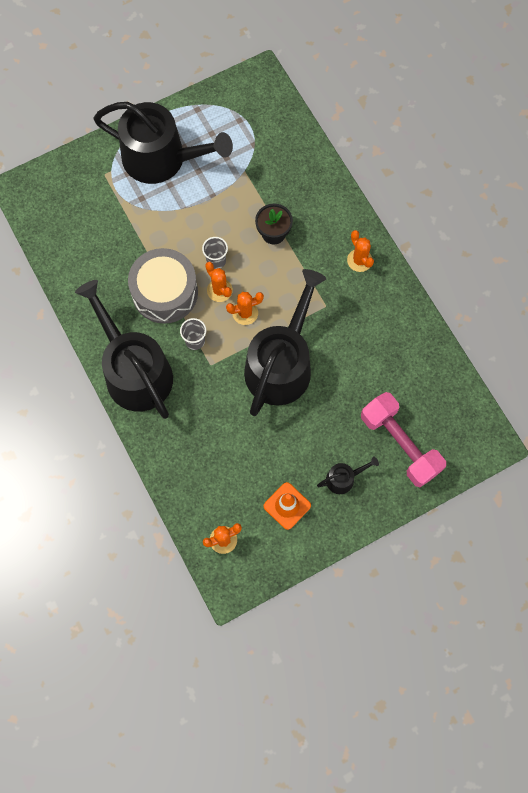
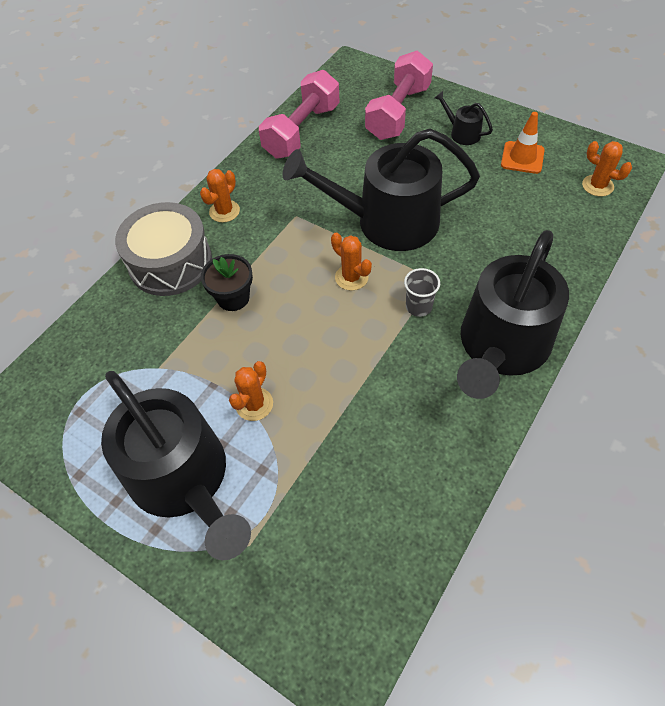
camera: 115 degrees left, 15 degrees down
black watering can [93,102,233,184] -> black watering can turned 150 degrees clockwise [101,371,251,560]
grey drum [128,248,198,324] -> grey drum moved to [115,202,212,296]
grey cup [202,237,228,269] -> none
orange cactus [205,262,233,302] -> orange cactus moved to [229,361,273,421]
none -> pink dumbbell [259,70,340,159]

